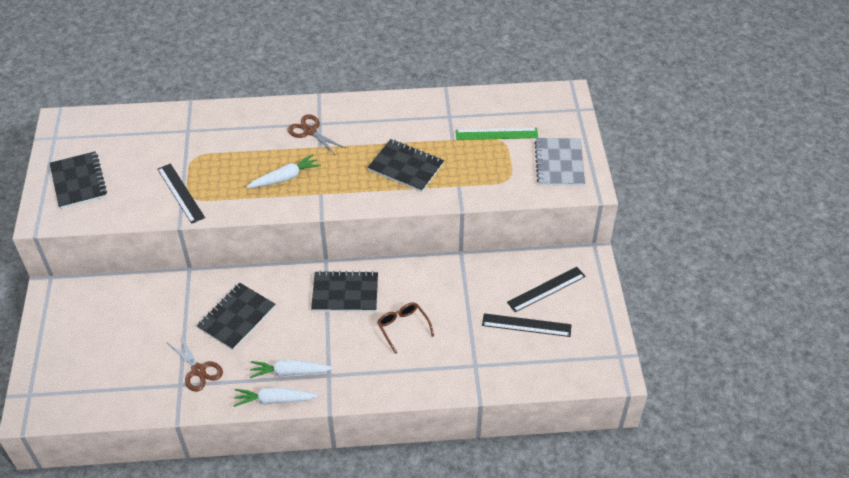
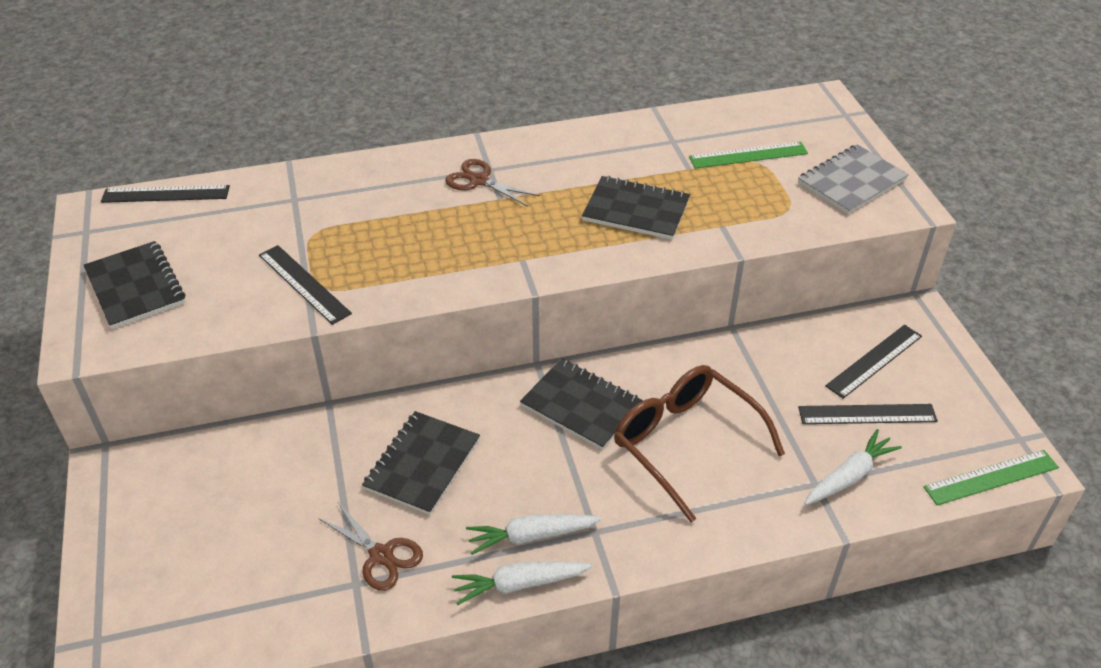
camera: 10 degrees left, 5 degrees down
white carrot [247,154,321,188] -> white carrot moved to [804,429,902,505]
black notebook [311,271,378,312] -> black notebook turned 45 degrees clockwise [520,358,643,450]
brown glasses [377,302,434,354] -> brown glasses [614,365,785,522], size x1.90
grey notebook [534,138,585,186] -> grey notebook turned 60 degrees clockwise [798,144,909,214]
none -> black ruler [101,185,230,203]
none -> green ruler [923,450,1059,505]

